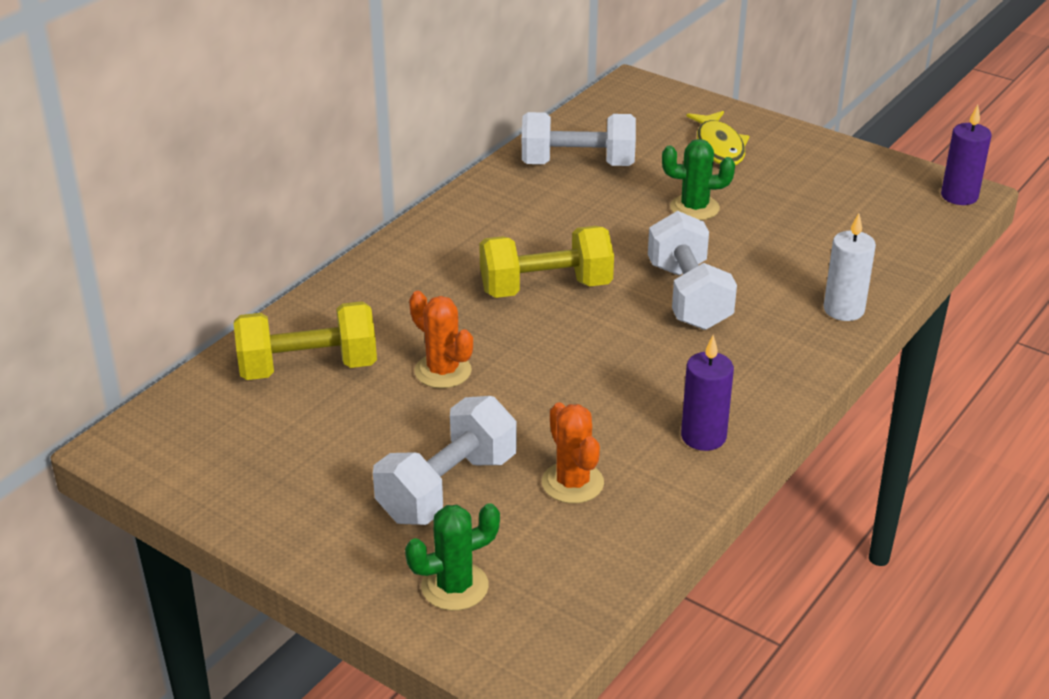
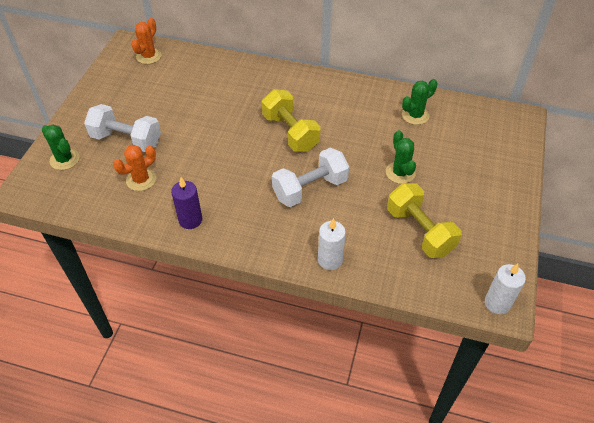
camera: 70 degrees right, 15 degrees up
yellow dumbbell [234,301,377,380] -> yellow dumbbell moved to [387,183,461,258]
orange cactus [409,291,473,388] -> orange cactus moved to [131,18,161,64]
white dumbbell [522,112,636,166] -> green cactus [402,79,438,125]
yellow fish [687,111,750,165] -> none
purple candle [941,105,992,205] -> white candle [485,264,526,314]

